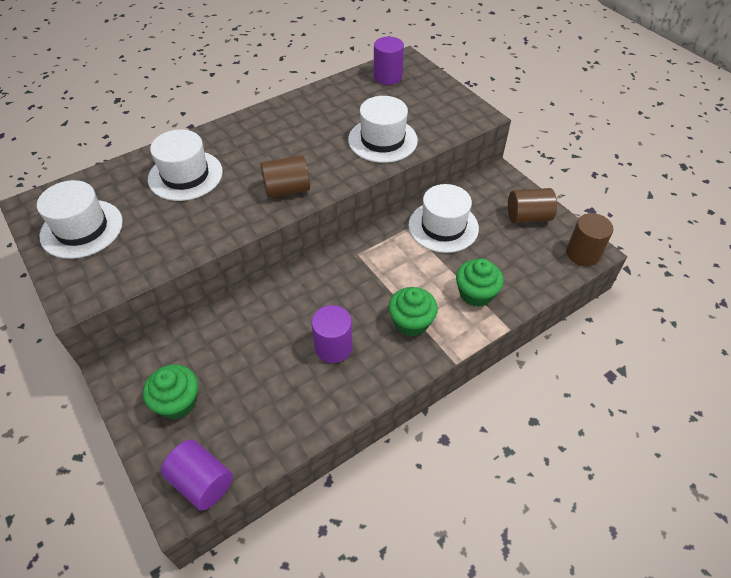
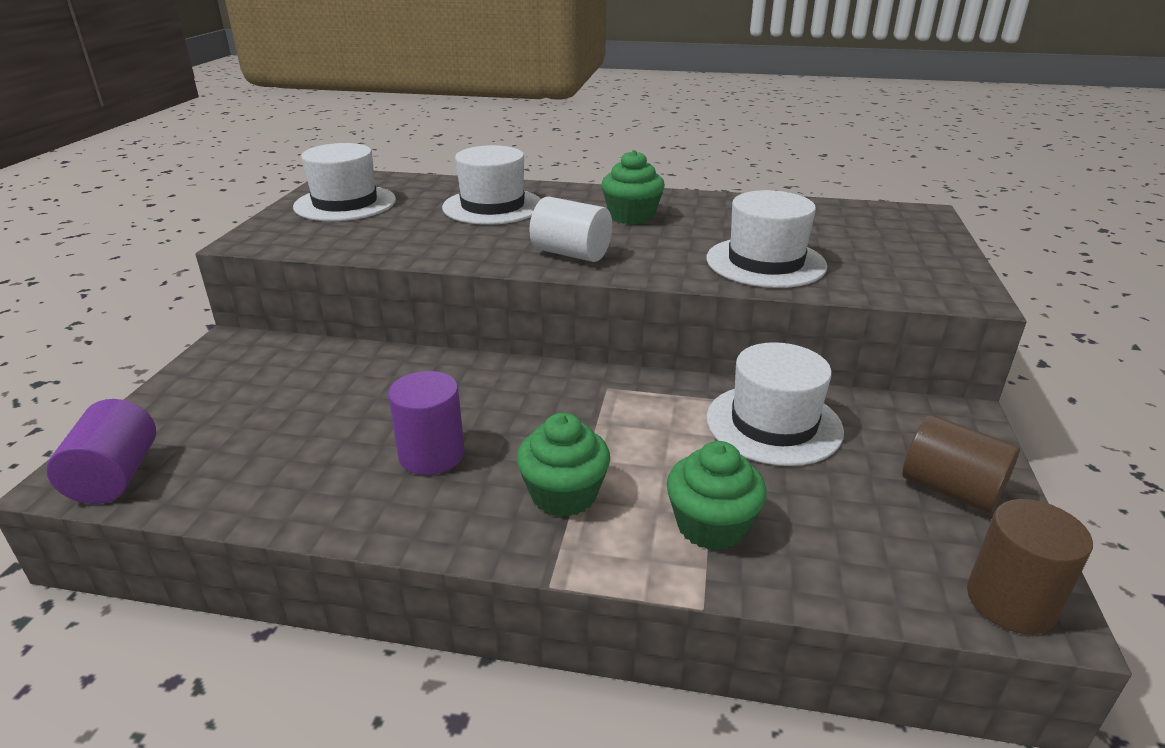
camera: 45 degrees right, 20 degrees down
green cupcake [143,365,198,419] -> green cupcake moved to [601,150,665,225]
brown cylinder [260,155,310,198] -> white cylinder [529,197,612,262]
purple cylinder [374,37,404,85] -> none

